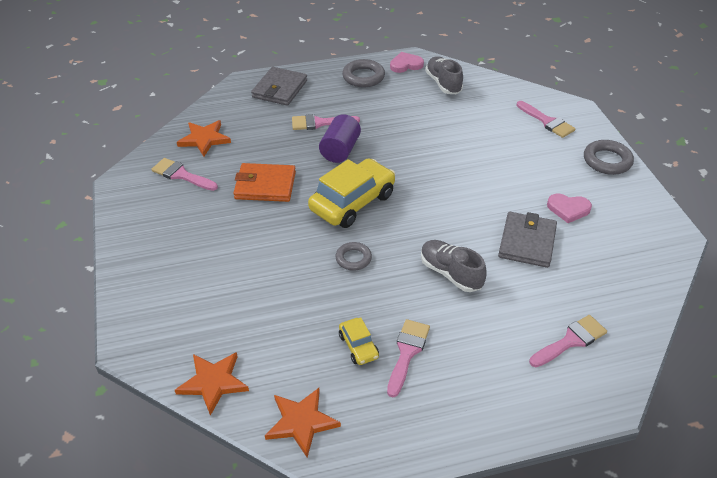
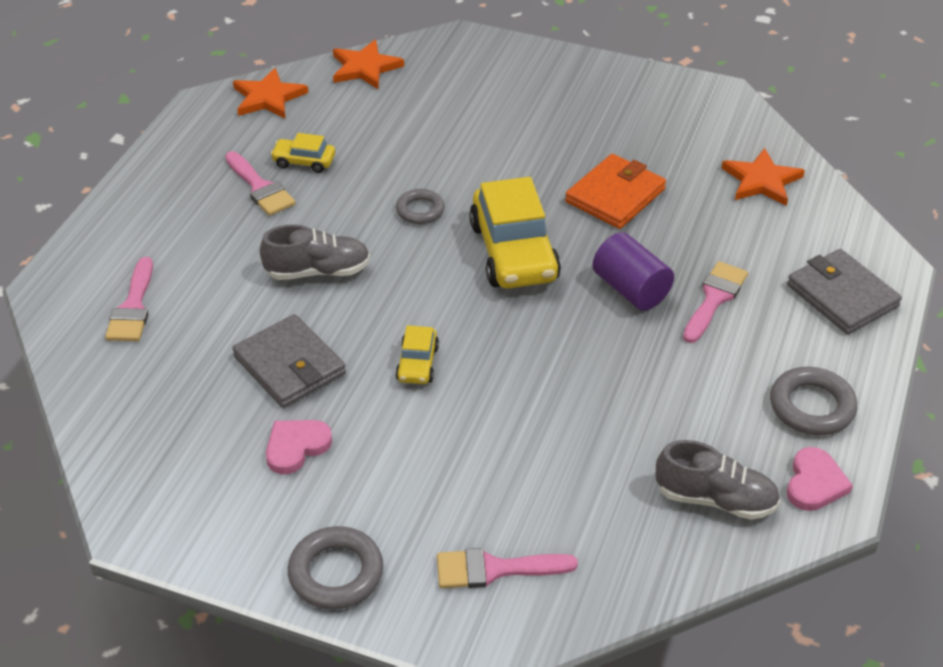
camera: 125 degrees right, 0 degrees up
pink brush [151,158,218,191] -> none
none -> yellow car [395,325,439,384]

